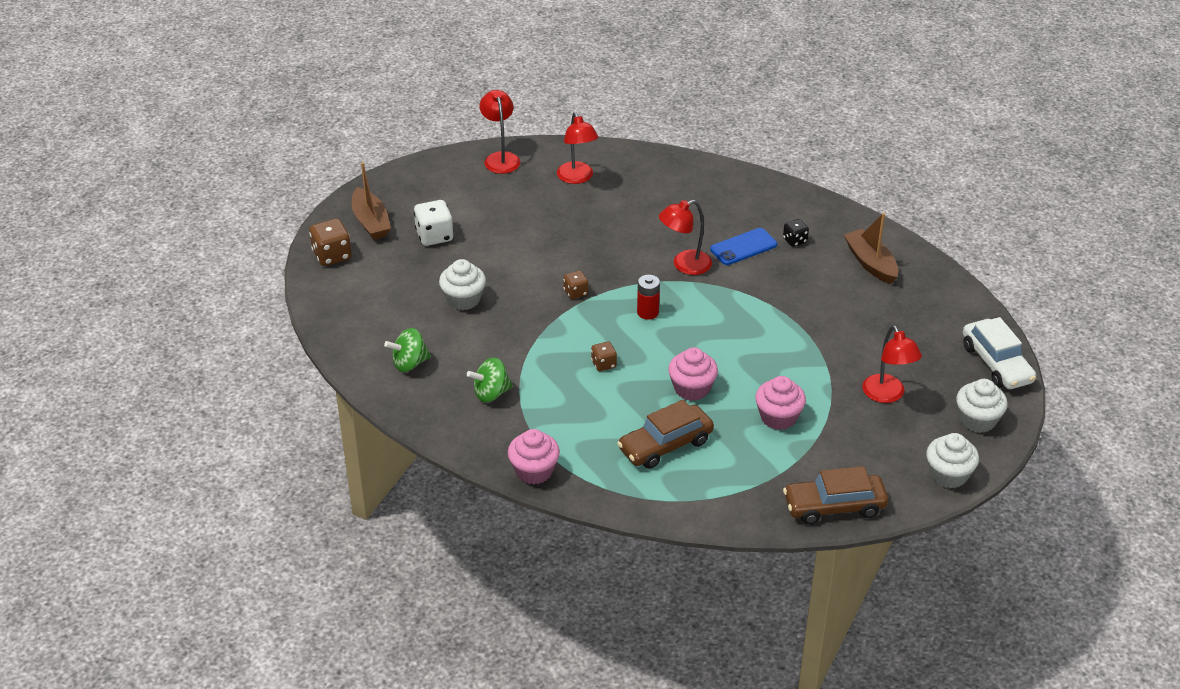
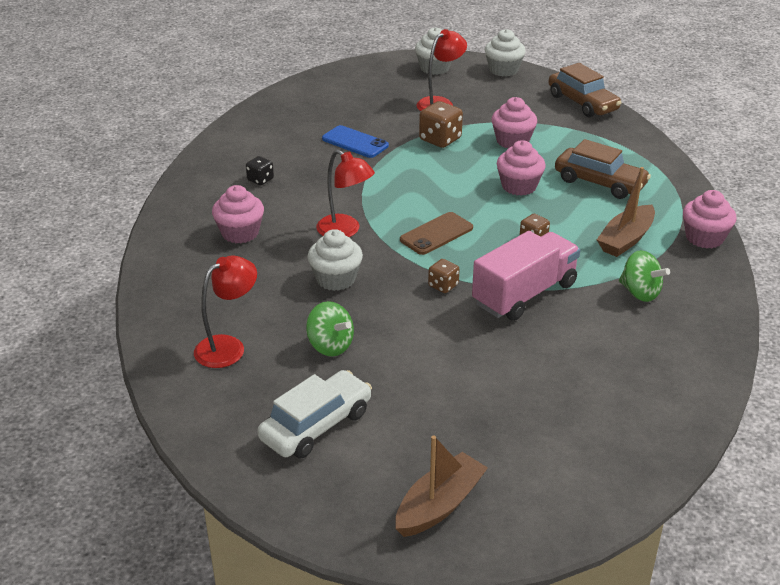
camera: 115 degrees left, 5 degrees down
brown dice [309,218,352,266] -> brown dice moved to [419,101,463,148]
green spinning top [384,328,431,372] -> green spinning top moved to [306,301,354,356]
white dice [414,200,454,246] -> none
white cupcake [439,259,486,310] -> white cupcake moved to [307,229,363,291]
red lamp [479,90,520,174] -> none
red battery [637,275,660,320] -> brown phone [400,212,473,255]
blue phone [710,228,777,265] -> blue phone moved to [322,125,389,158]
brown boat [844,213,898,284] -> brown boat moved to [597,167,655,257]
white car [963,317,1036,389] -> white car moved to [257,370,372,458]
none -> pink cupcake [212,185,264,243]
none -> pink truck [472,231,580,321]

